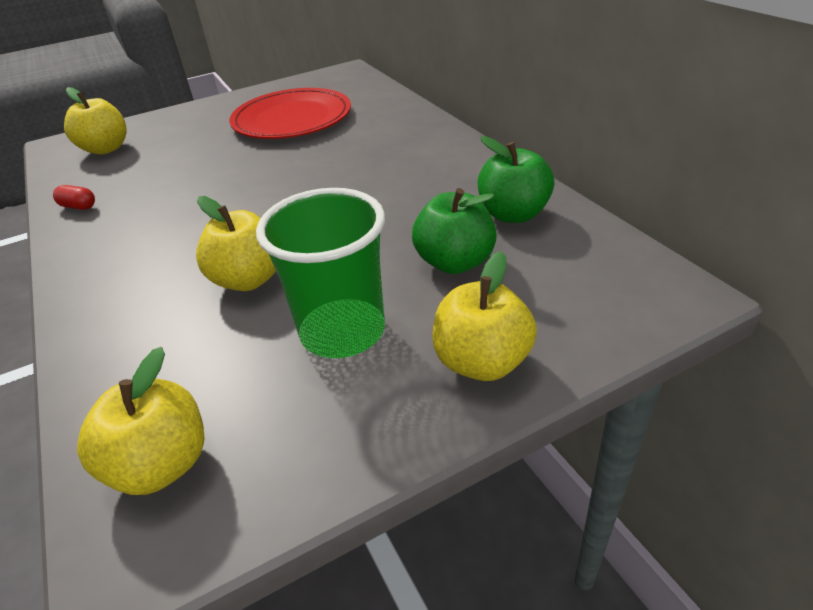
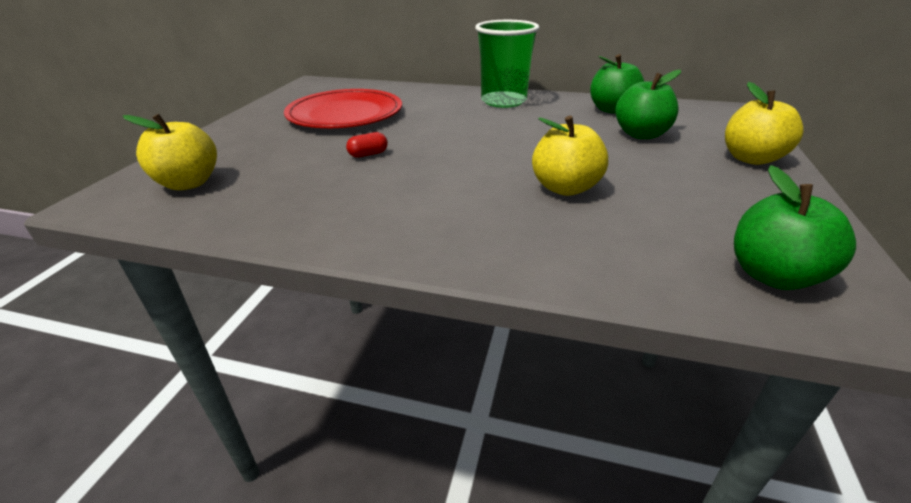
camera: 50 degrees left, 5 degrees down
red capsule [53,185,95,210] -> red capsule moved to [346,132,388,158]
yellow apple [77,347,205,495] -> green apple [734,165,856,290]
green cup [256,188,385,358] -> green cup moved to [475,20,539,108]

